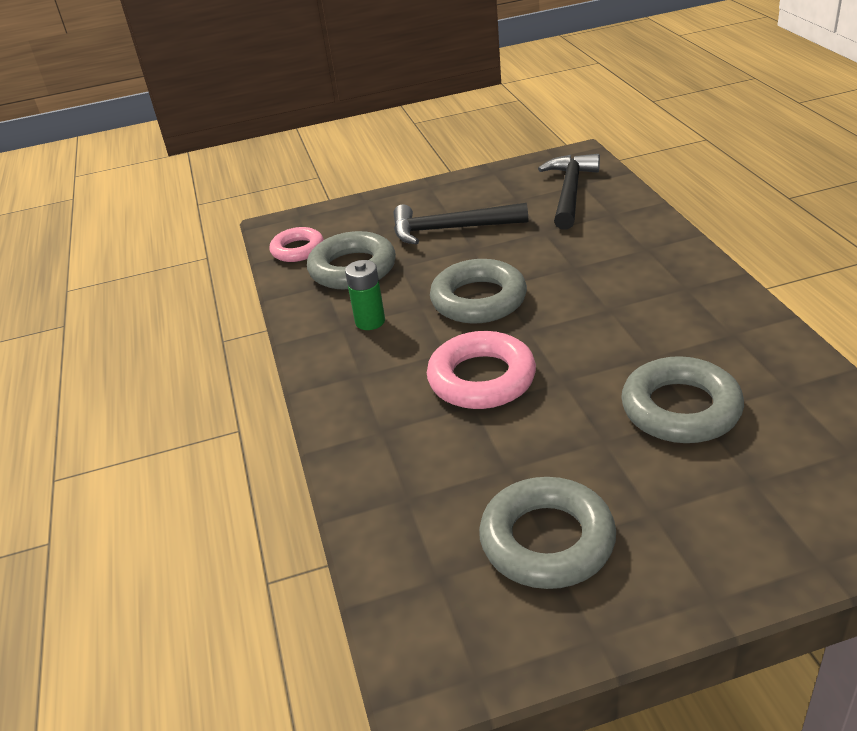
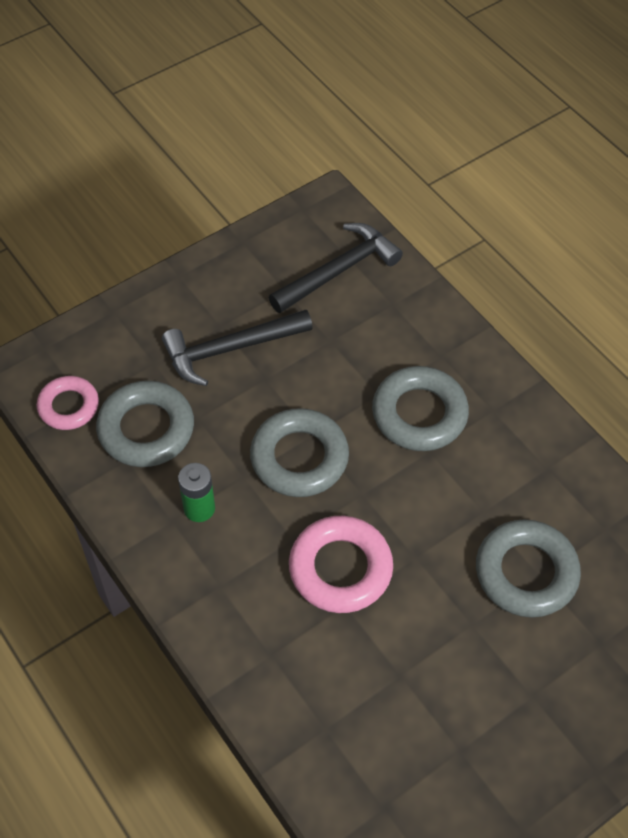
camera: 25 degrees left, 20 degrees up
grey ring [479,477,616,589] -> grey ring moved to [372,366,469,451]
black hammer [538,154,600,230] -> black hammer turned 60 degrees clockwise [269,223,403,313]

